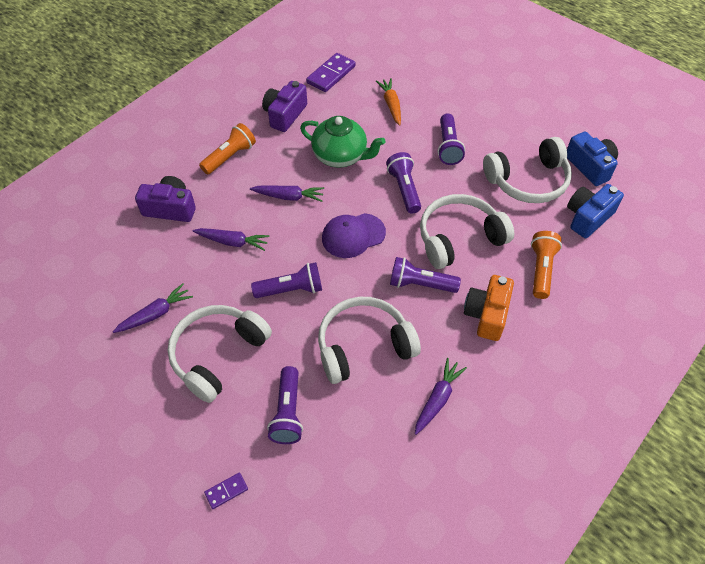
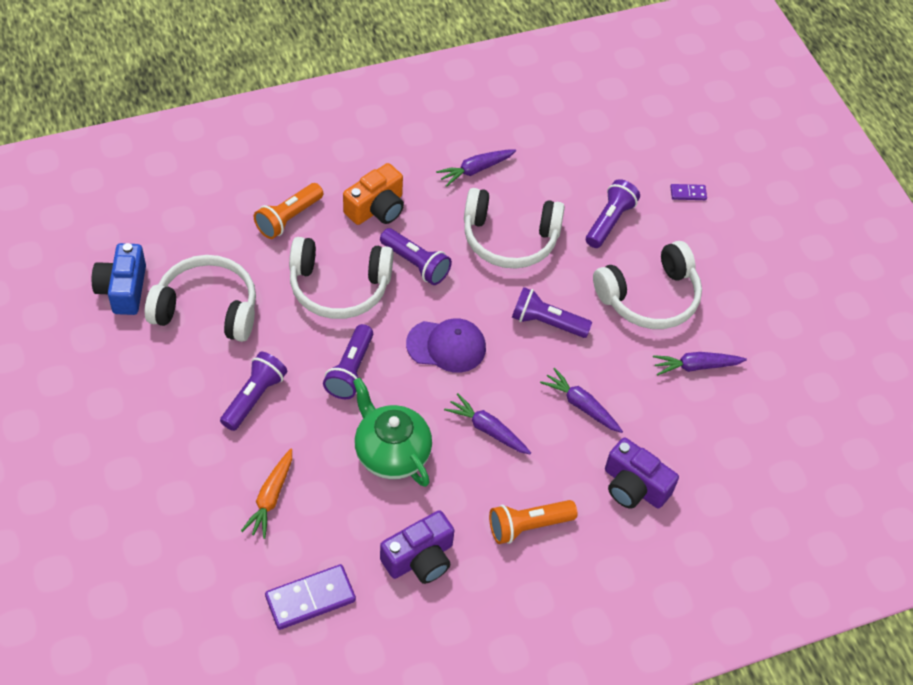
camera: 155 degrees left, 0 degrees up
blue camera [567,184,624,238] -> none

